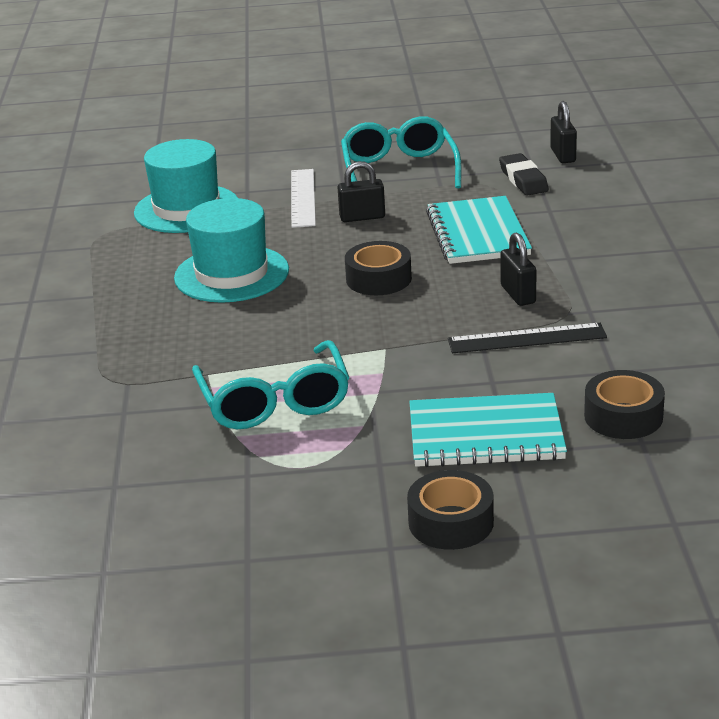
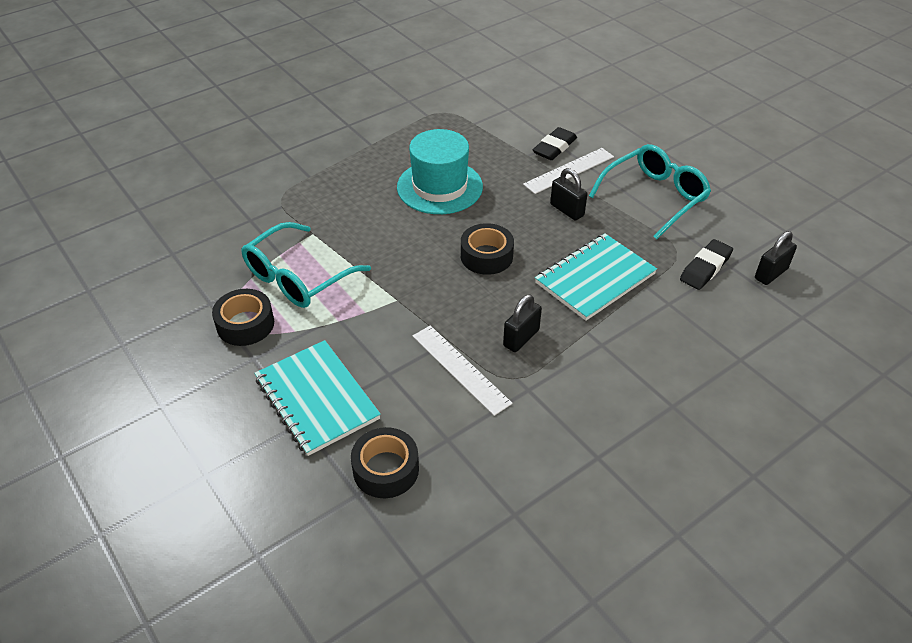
camera: 55 degrees right, 15 degrees up
turquoise hat [134,139,238,233] -> none
black tape [407,470,494,550] -> black tape moved to [212,289,274,346]
black ruler [448,323,607,353] -> white ruler [413,325,513,416]
none -> black eraser [533,127,577,160]

